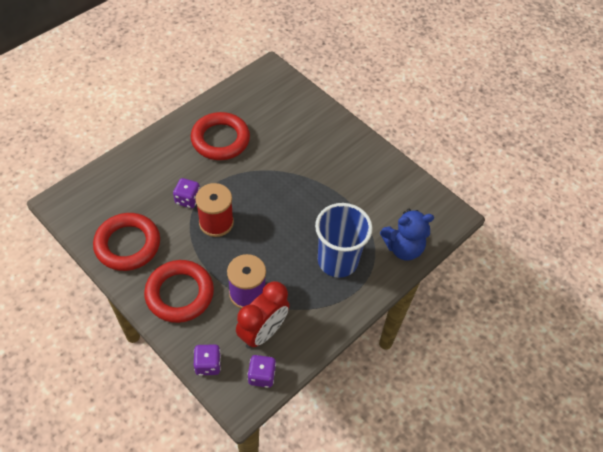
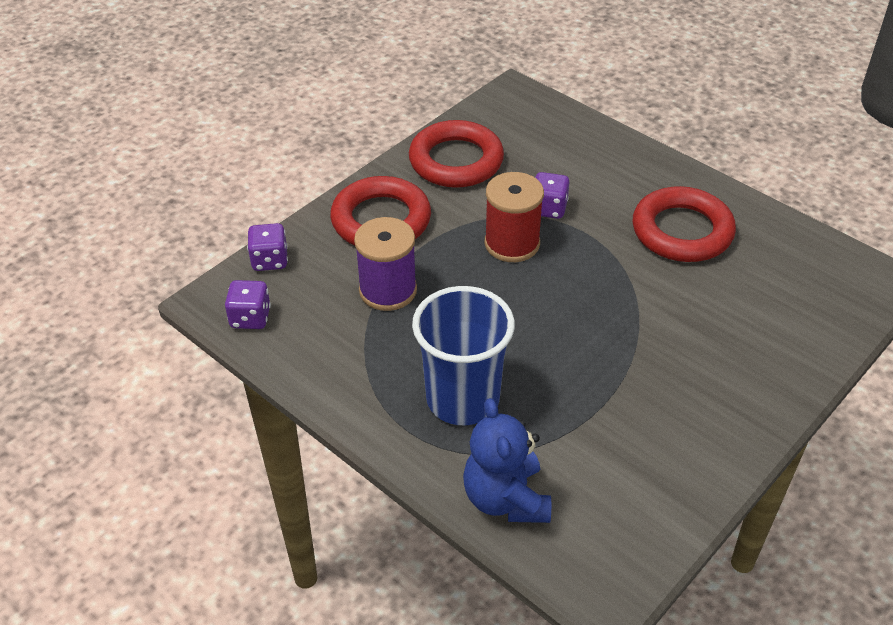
camera: 90 degrees right, 10 degrees down
red clock [236,281,290,349] -> none

